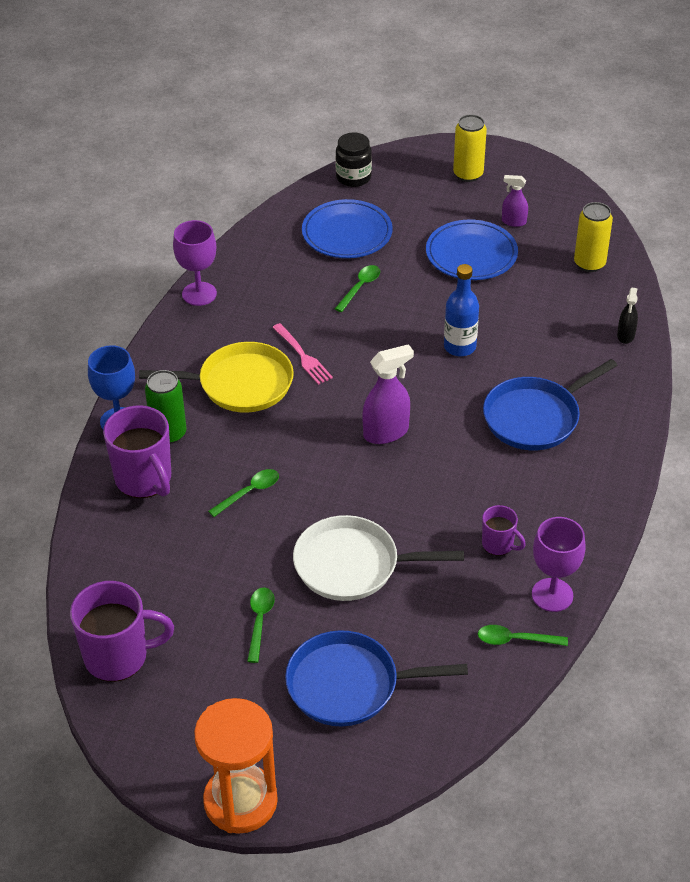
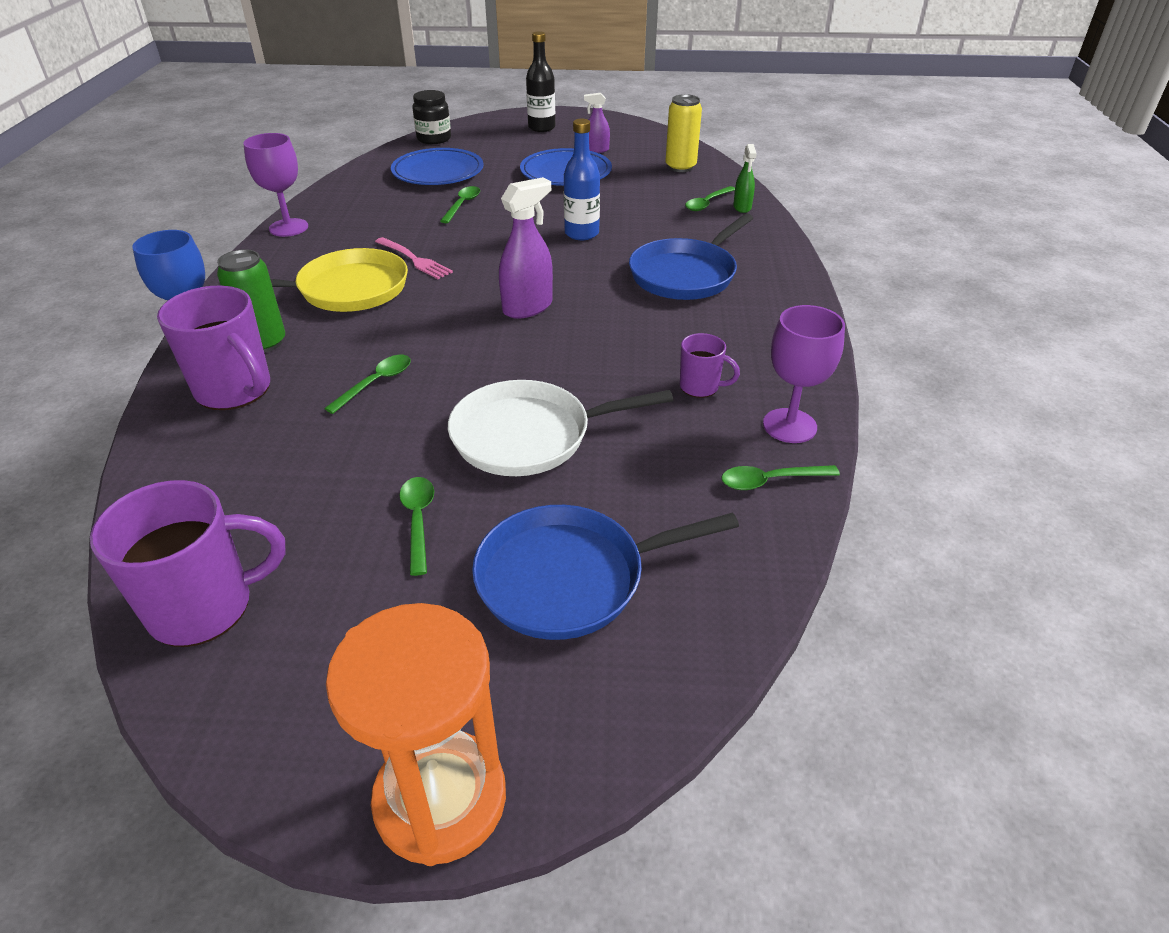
camera: 15 degrees left, 5 degrees down
yellow can [453,114,487,182] -> black bottle [526,31,555,132]
black spray bottle [617,287,638,344] -> green spray bottle [733,144,757,213]
none -> green spoon [685,186,735,211]

